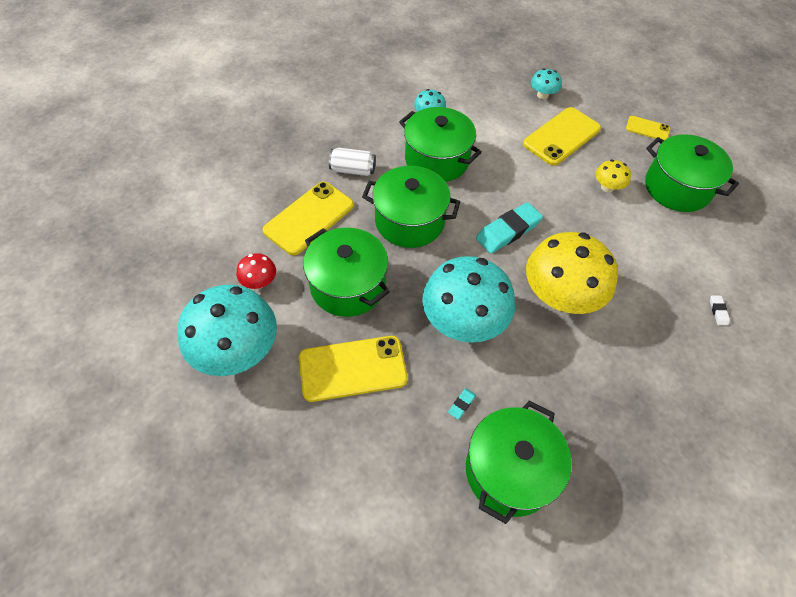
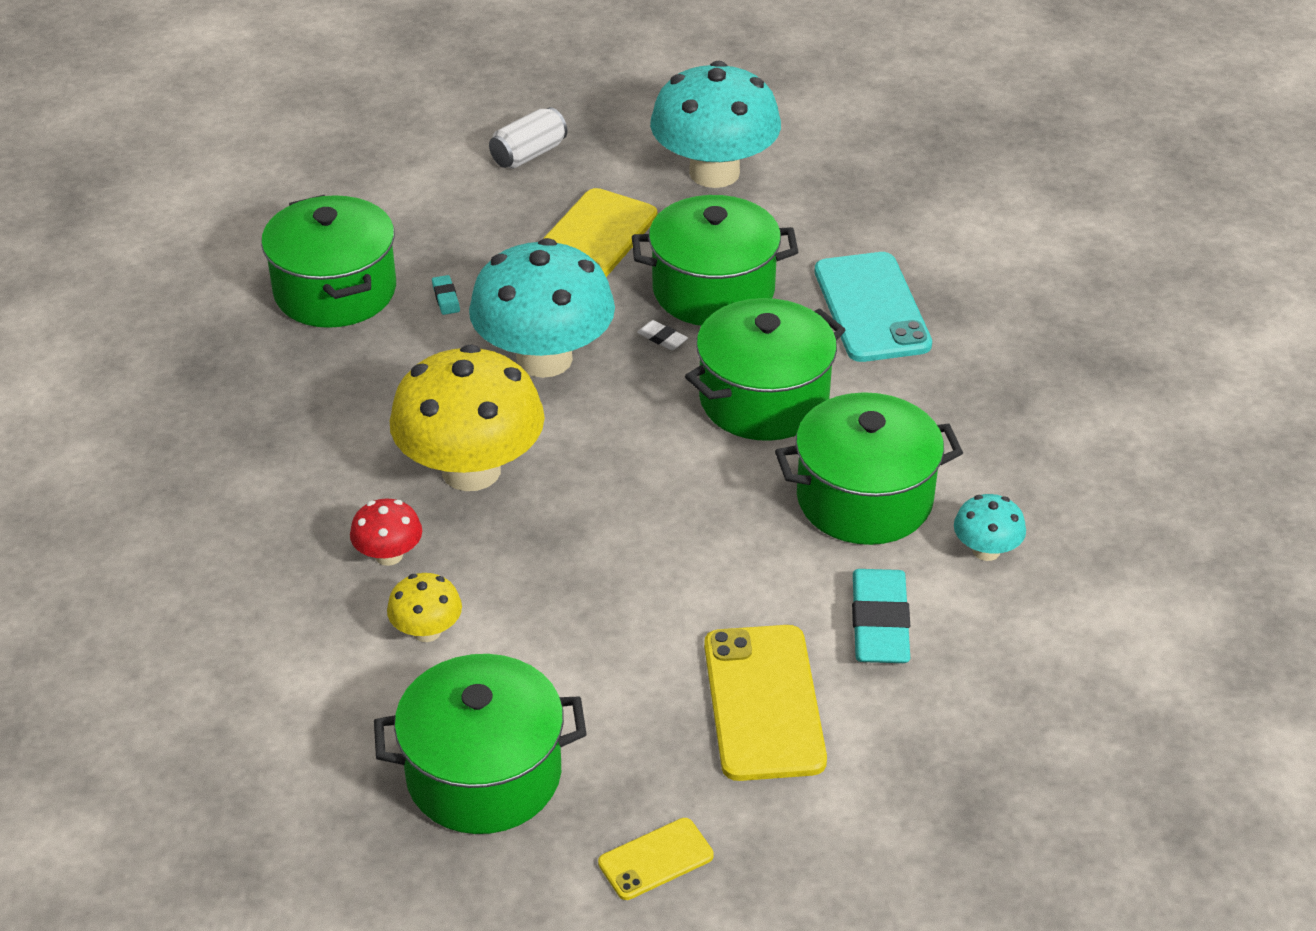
camera: 130 degrees right, 15 degrees down
red mushroom [237,253,276,289] -> red mushroom moved to [350,498,422,566]
yellow phone [263,182,354,255] -> turquoise phone [814,252,932,362]
white can [329,148,376,176] -> white can moved to [489,107,567,169]
turquoise eraser [476,202,543,253] -> turquoise eraser moved to [852,569,910,663]
turquoise mushroom [531,68,562,99] -> none
yellow mushroom [595,160,631,193] -> yellow mushroom moved to [387,573,462,642]
white eraser [710,296,730,325] -> white eraser moved to [637,320,688,350]

